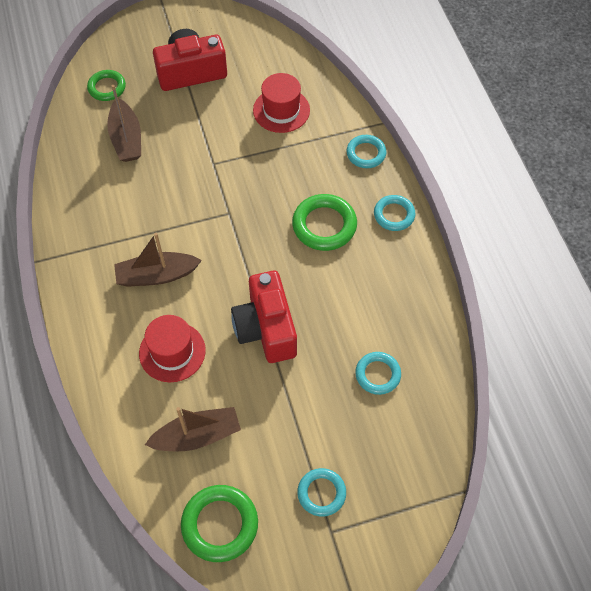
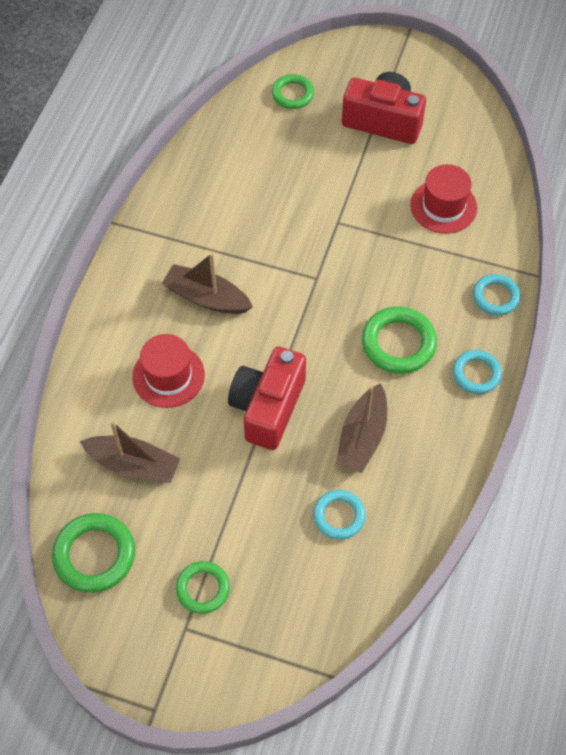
camera: 35 degrees right, 0 degrees up
brown boat [107,85,141,162] -> brown boat moved to [336,383,387,473]
turquoise ring [297,468,346,517] -> green ring [176,561,230,614]

